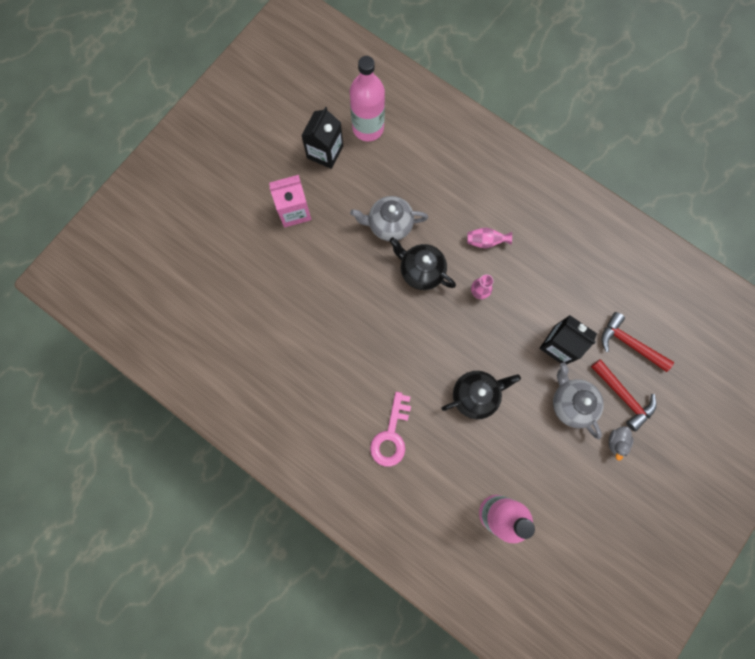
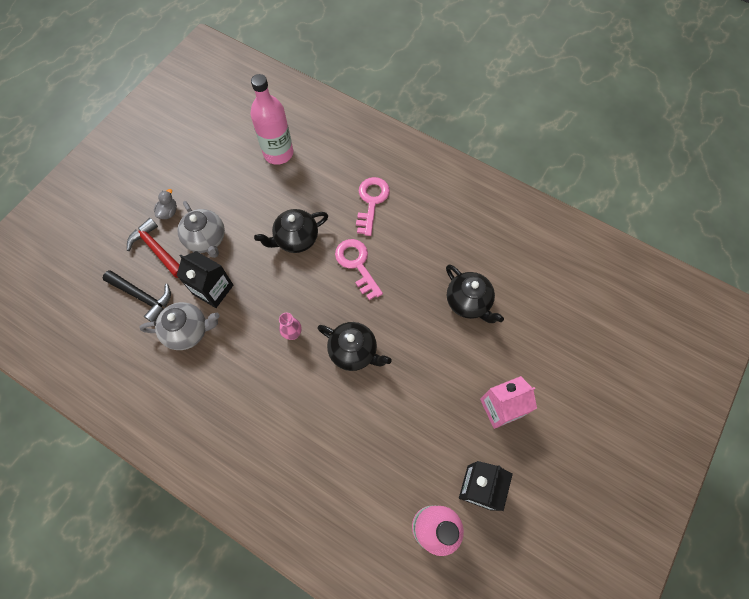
camera: 175 degrees right, 10 degrees down
grey teapot [350,196,428,241] -> grey teapot moved to [139,302,220,350]
pink vase [467,228,512,248] -> none
red hammer [601,312,674,372] -> black hammer [103,270,171,322]
none -> pink key [335,239,383,300]
none -> black teapot [446,264,504,323]

